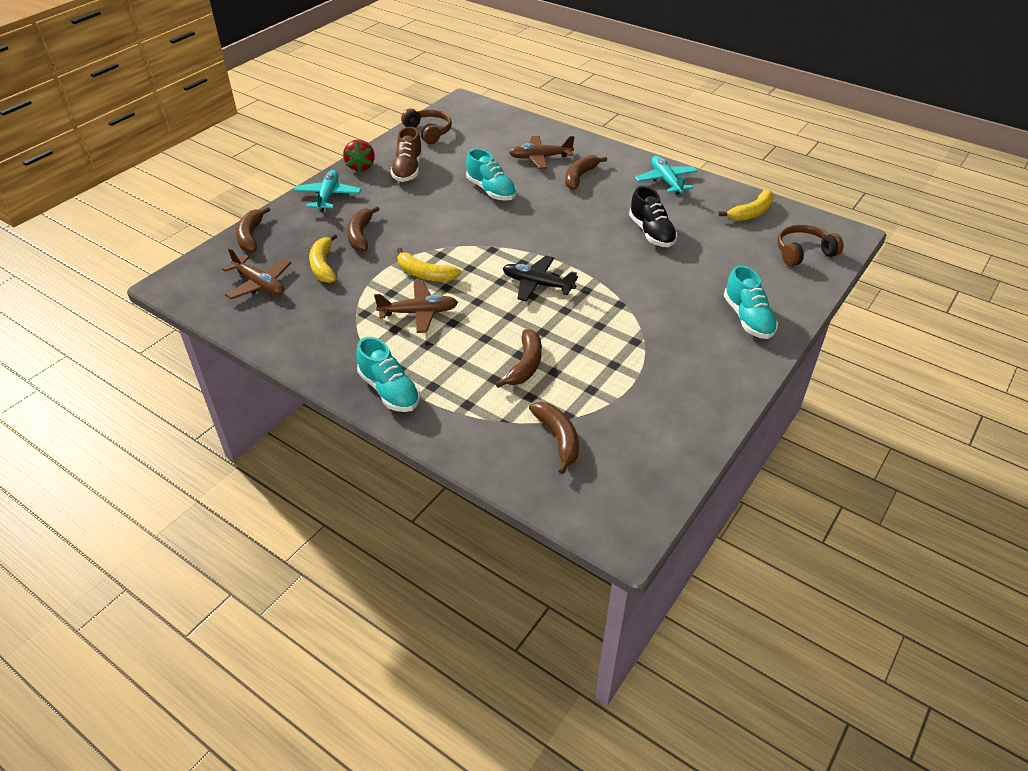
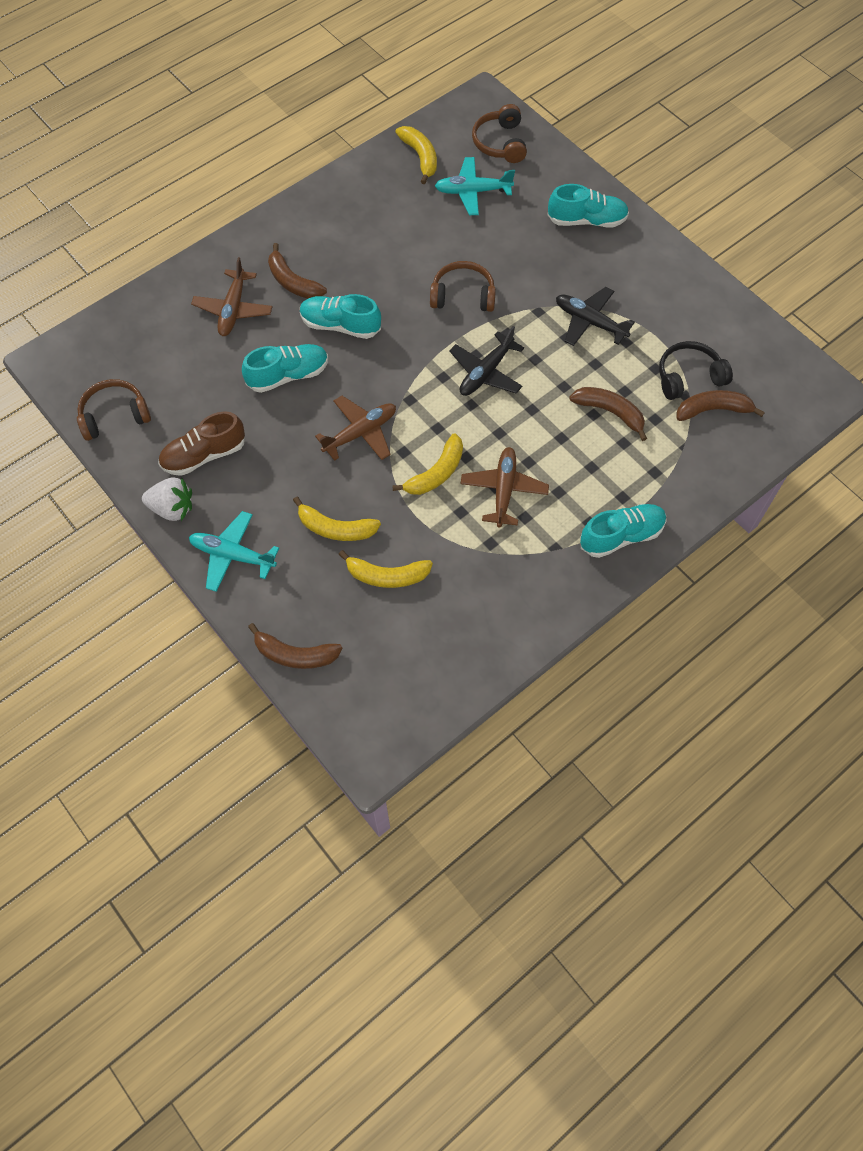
camera: 75 degrees left, 20 degrees up
brown plane [222,248,291,299] -> brown plane moved to [315,396,396,461]
red strawberry [343,139,375,173] -> white strawberry [142,477,192,521]
brown banana [347,206,379,252] -> yellow banana [293,497,381,541]
brown shoe [391,127,423,182] -> brown shoe turned 135 degrees clockwise [158,411,245,476]
black shoe [629,186,677,247] -> none
turquoise plane [635,156,698,195] -> turquoise plane moved to [435,157,515,215]
none -> turquoise shoe [300,294,381,339]
none -> brown headphones [430,261,496,312]
none -> black plane [556,287,635,346]
none -> black headphones [659,341,733,400]

